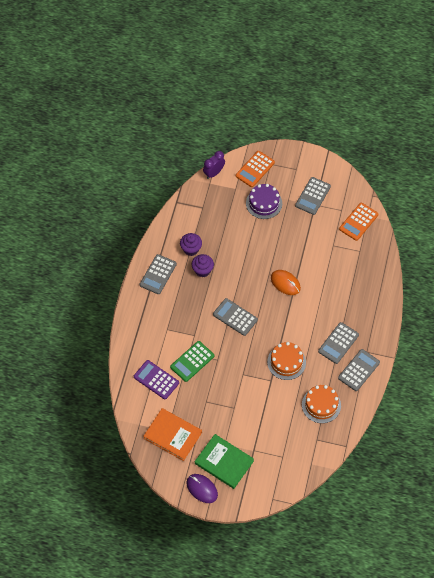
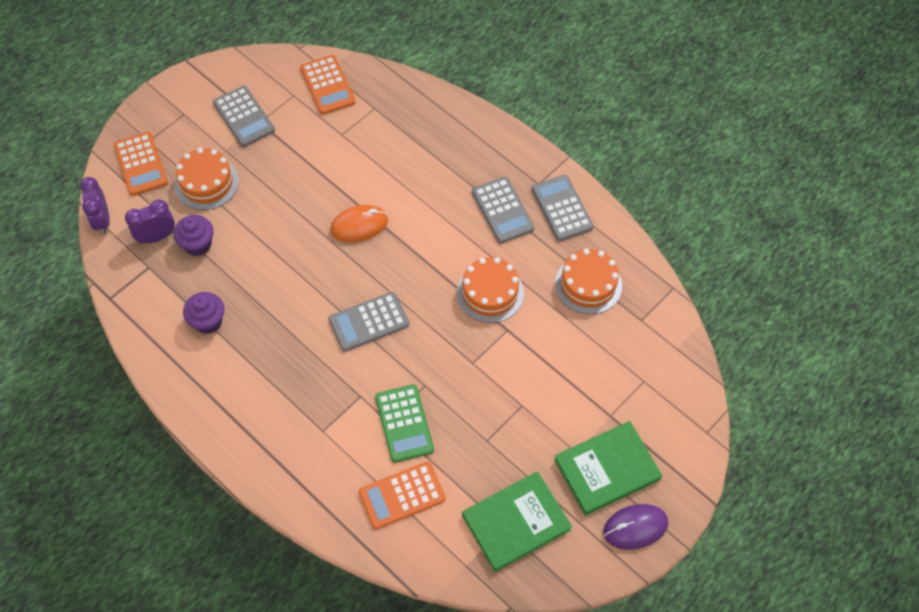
camera: 60 degrees left, 0 degrees up
purple calculator [134,360,179,399] -> orange calculator [359,462,445,529]
grey calculator [140,254,177,294] -> none
orange book [143,408,202,461] -> green book [462,471,572,572]
purple cupcake [192,254,214,277] -> purple cupcake moved to [174,215,214,256]
purple cake [246,184,282,219] -> orange cake [174,148,239,210]
none -> purple clock [125,199,175,244]

